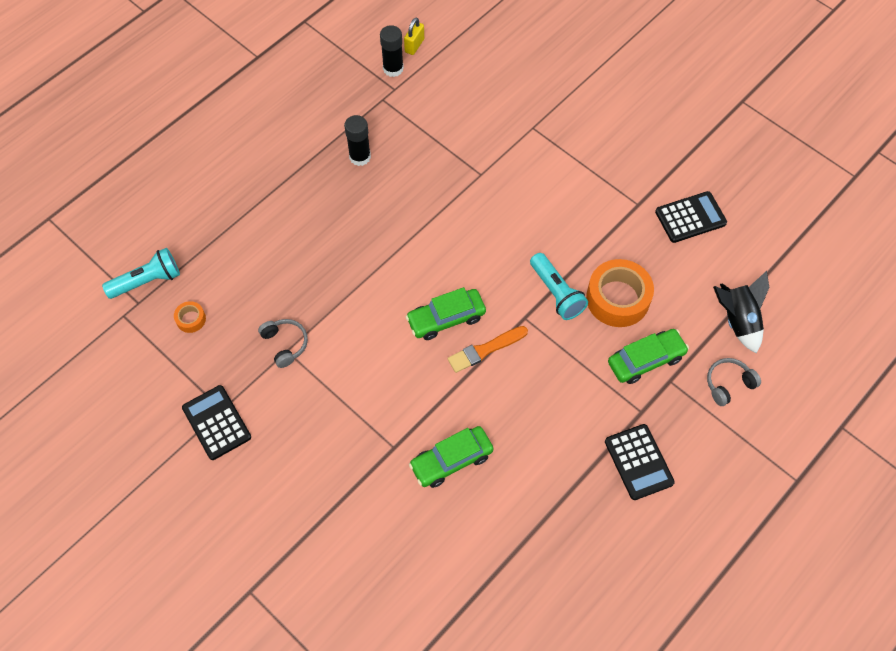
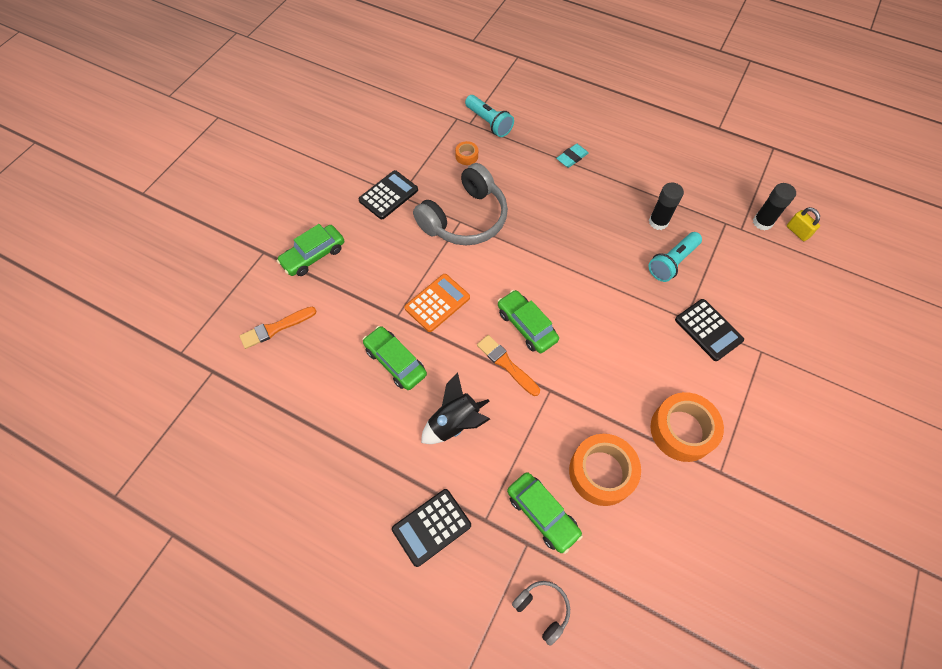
camera: 75 degrees right, 0 degrees up
grey headphones [258,319,308,368] -> grey headphones [413,163,508,245], size x2.19
yellow padlock [404,18,424,55] -> yellow padlock turned 45 degrees clockwise [787,207,820,241]
turquoise flashlight [530,253,588,320] -> turquoise flashlight moved to [648,232,702,282]
black calculator [655,191,727,243] -> black calculator moved to [675,299,744,361]
black rocket [713,271,769,353] -> black rocket moved to [421,372,490,444]
none -> orange brush [240,307,317,349]
none -> green car [277,224,344,276]
none -> orange calculator [405,274,470,332]
none -> turquoise eraser [556,144,589,168]
none -> orange tape [650,392,724,462]

